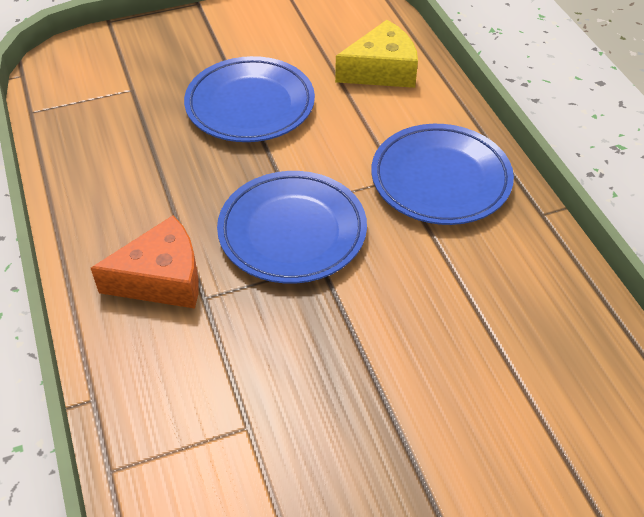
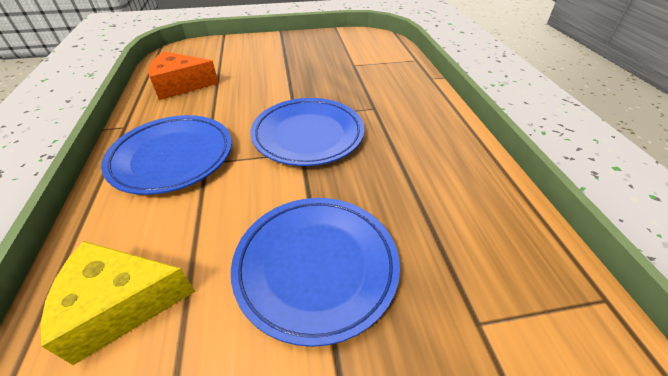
camera: 170 degrees left, 5 degrees down
orange cheese [91,215,199,309] -> orange cheese moved to [148,51,218,100]

